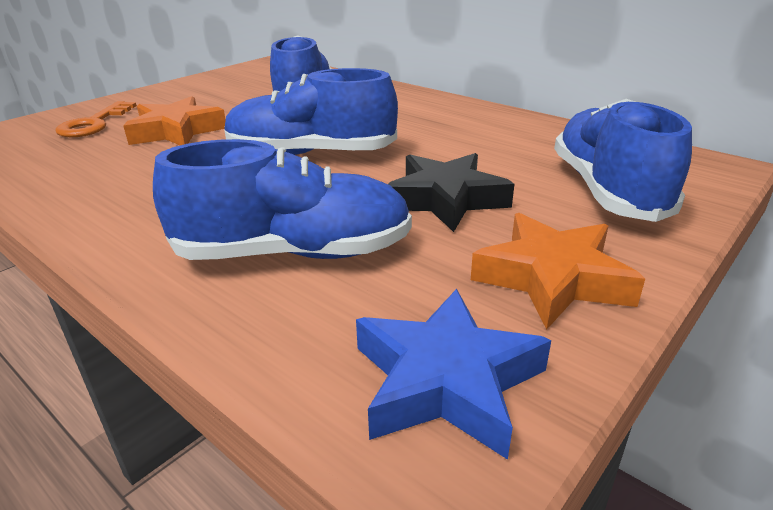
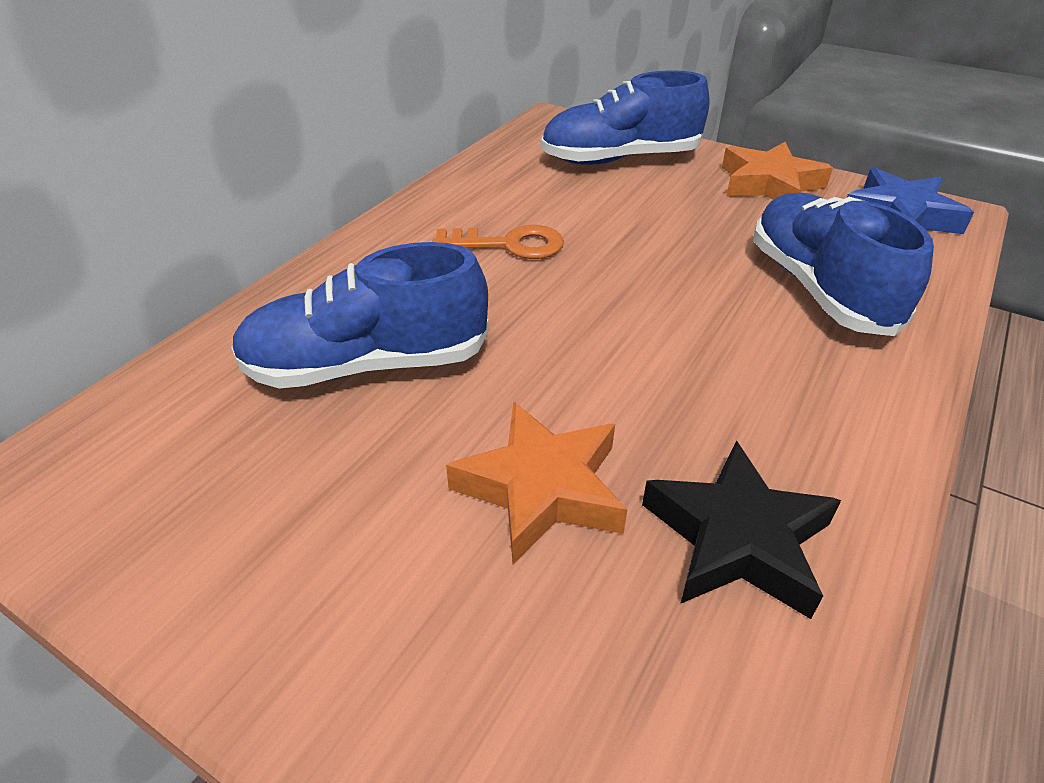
camera: 100 degrees left, 10 degrees up
orange key [55,101,137,137] -> orange key moved to [432,225,564,259]
blue shoe [225,68,398,155] -> none
black star [388,153,514,232] -> black star moved to [642,441,841,619]

